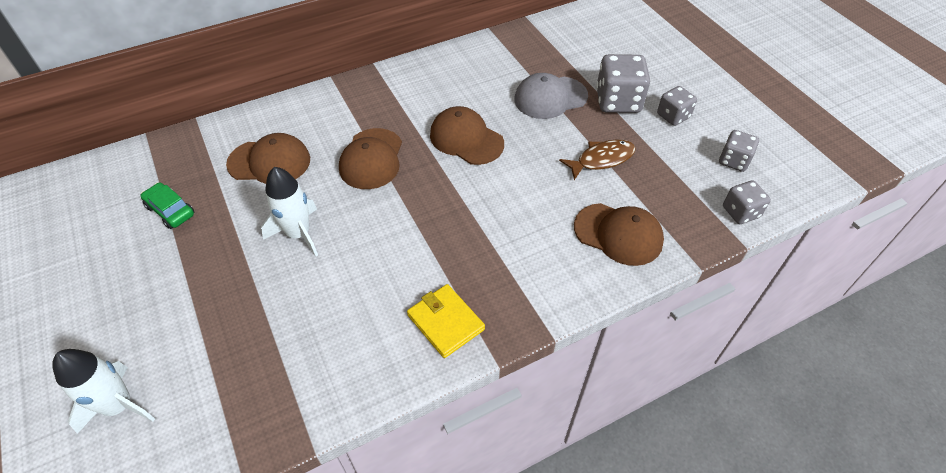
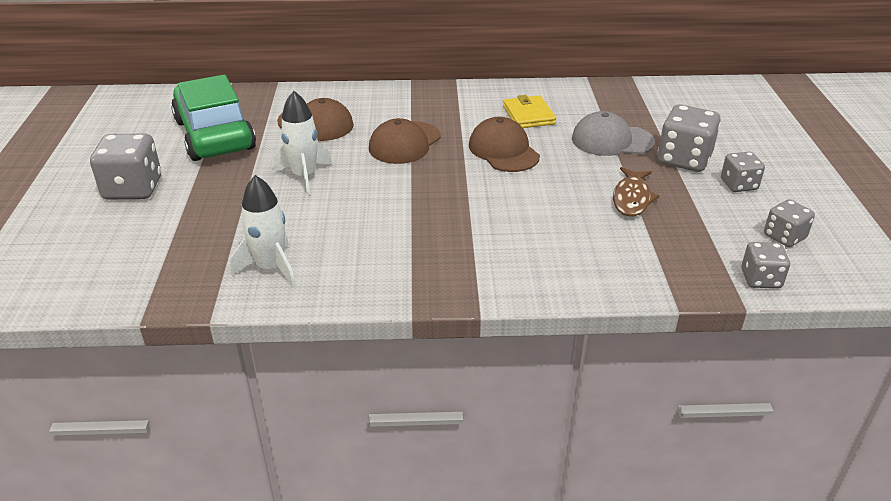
camera: 25 degrees right, 15 degrees down
white rocket [52,349,155,434] -> white rocket moved to [230,175,296,287]
green car [140,182,194,229] -> green car [171,75,256,161], size x2.35
yellow wallet [407,284,485,358] -> yellow wallet moved to [503,95,556,128]
brown fish [559,139,636,180] -> brown fish turned 105 degrees clockwise [613,167,659,217]
brown cap [574,203,664,266] -> none
none -> grey dice [90,134,161,199]

